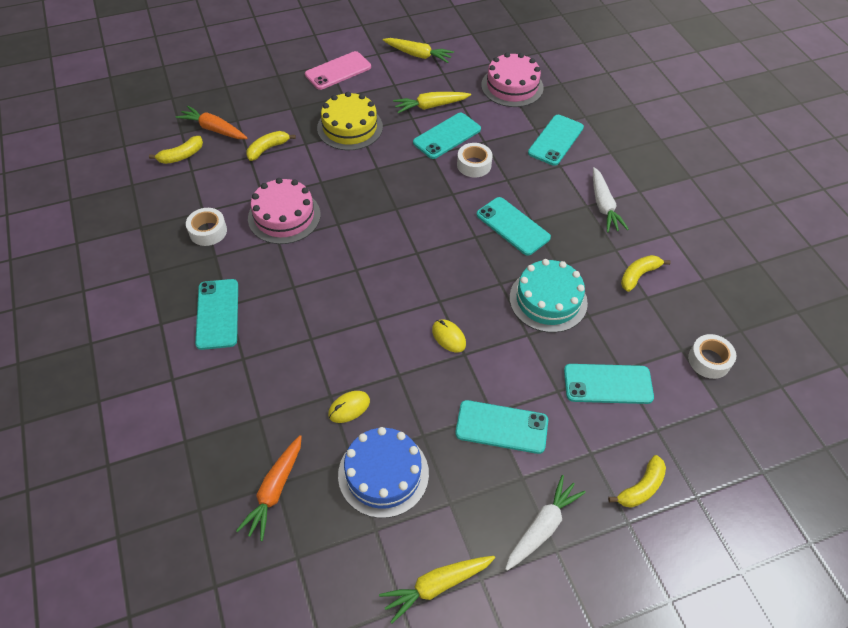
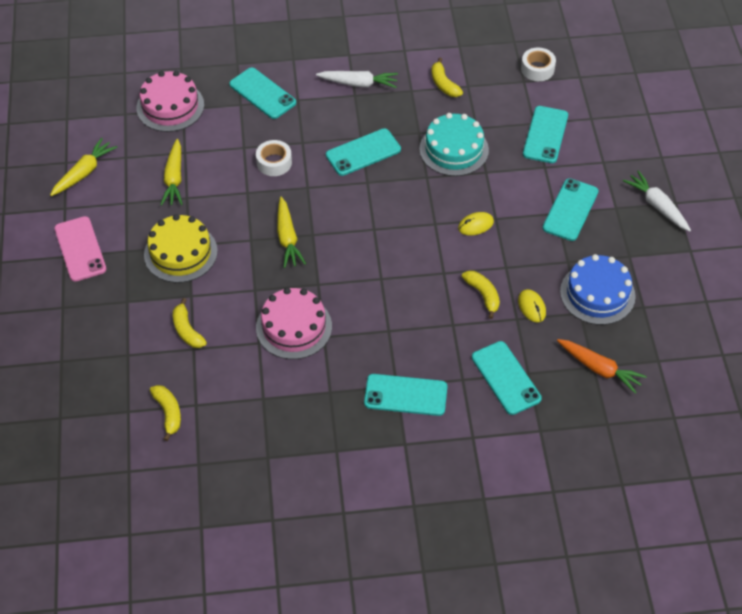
camera: 75 degrees left, 0 degrees up
orange carrot [175,105,247,139] -> none
white tape [186,208,227,246] -> none
yellow carrot [379,556,495,623] -> yellow carrot moved to [277,197,306,268]
turquoise phone [413,113,481,159] -> turquoise phone moved to [472,341,542,415]
yellow banana [608,455,666,508] -> yellow banana moved to [462,271,500,319]

